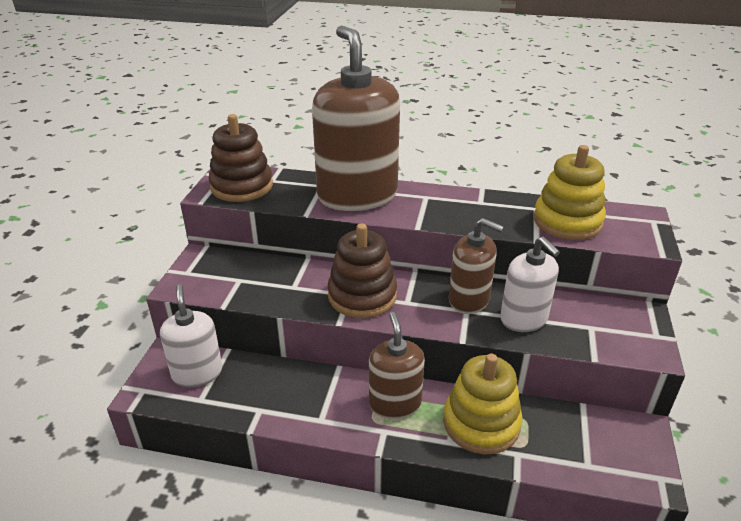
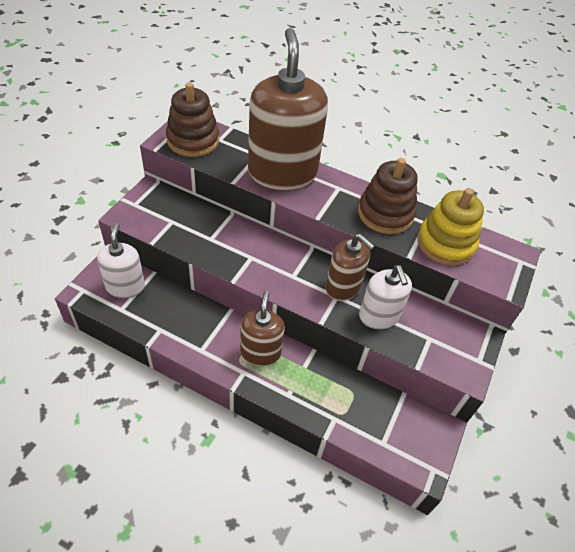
camera: 10 degrees right, 15 degrees up
brown stacking toy [327,223,397,318] -> brown stacking toy moved to [358,158,418,234]
yellow stacking toy [443,353,523,455] -> none

